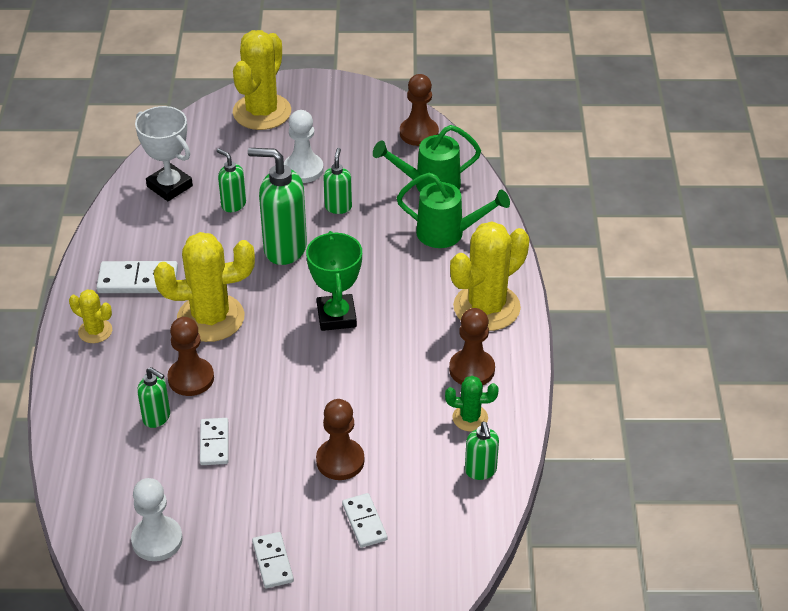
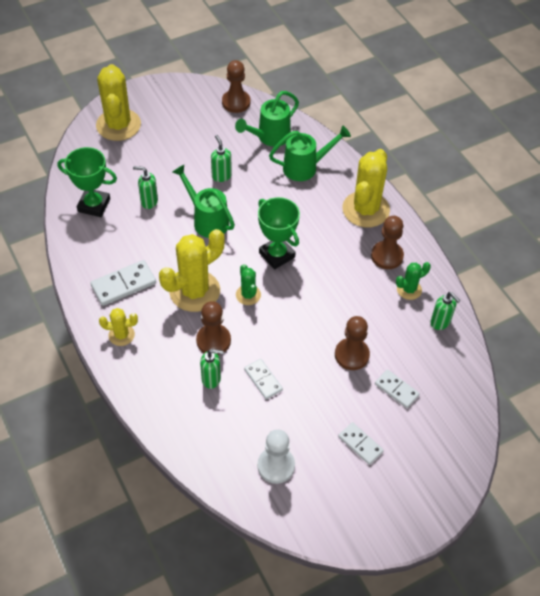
camera: 30 degrees left, 10 degrees up
white trophy [135,106,193,201] -> green trophy [57,147,117,217]
green soap dispenser [248,148,307,265] -> green watering can [173,165,235,238]
white pawn [284,110,324,183] -> none
none -> green cactus [236,264,261,305]

